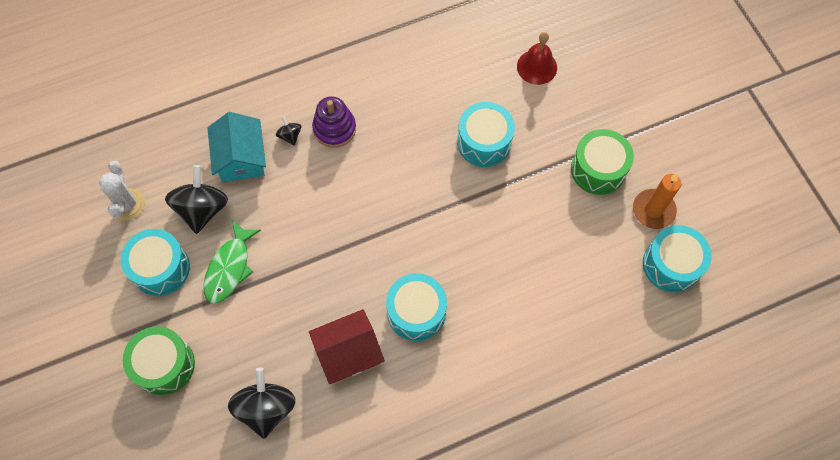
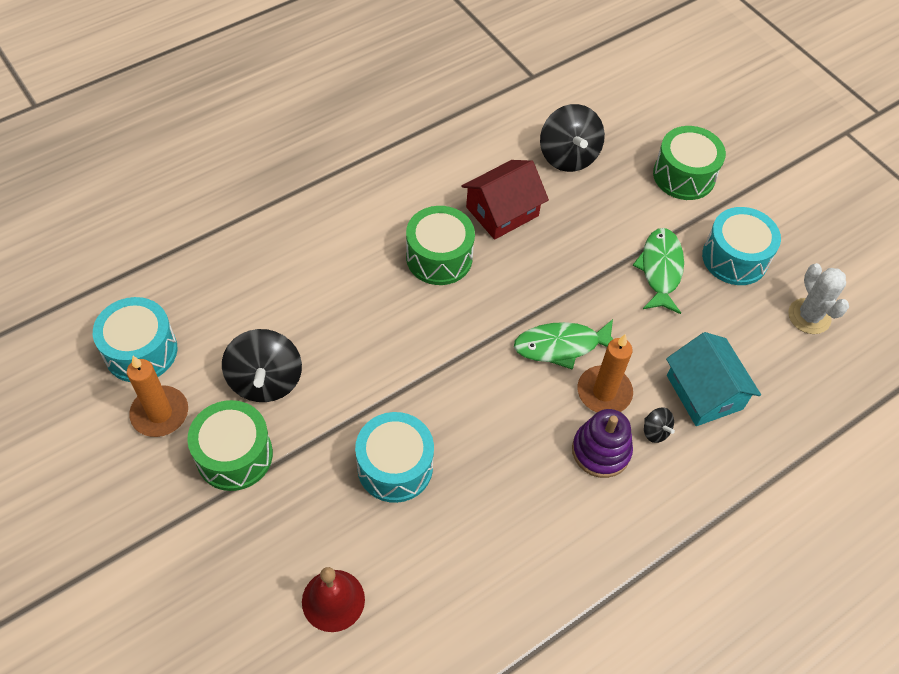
camera: 165 degrees right, 10 degrees down
black spinning top [165,165,228,234] -> black spinning top moved to [222,329,302,402]
turquoise drum [386,273,447,341] -> green drum [406,206,475,285]
none -> green fish [514,319,613,370]
none -> orange candle [577,334,633,412]

